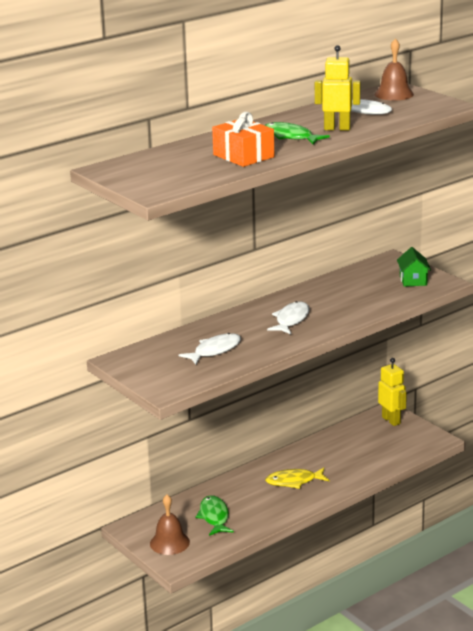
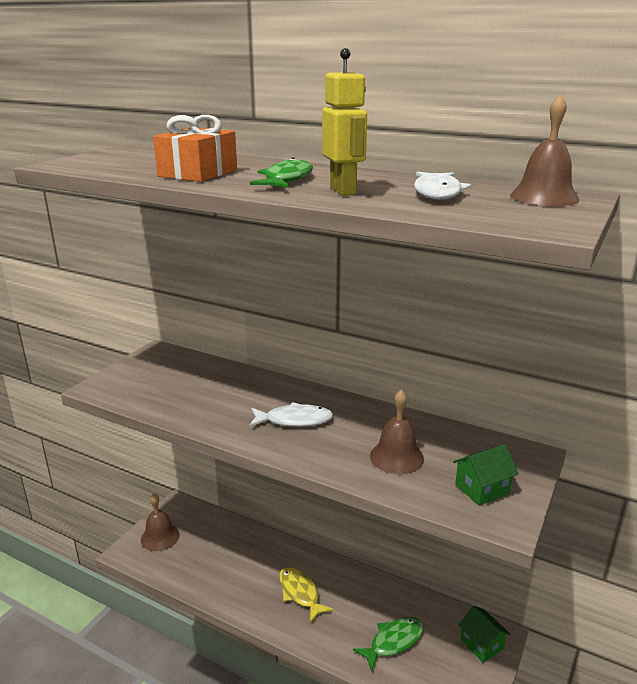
camera: 65 degrees right, 0 degrees up
white fish [179,333,241,364] -> none
green fish [196,495,234,536] -> green fish moved to [353,617,423,671]
yellow robot [378,358,407,426] -> green house [458,606,511,663]
none -> brown bell [370,390,424,474]

